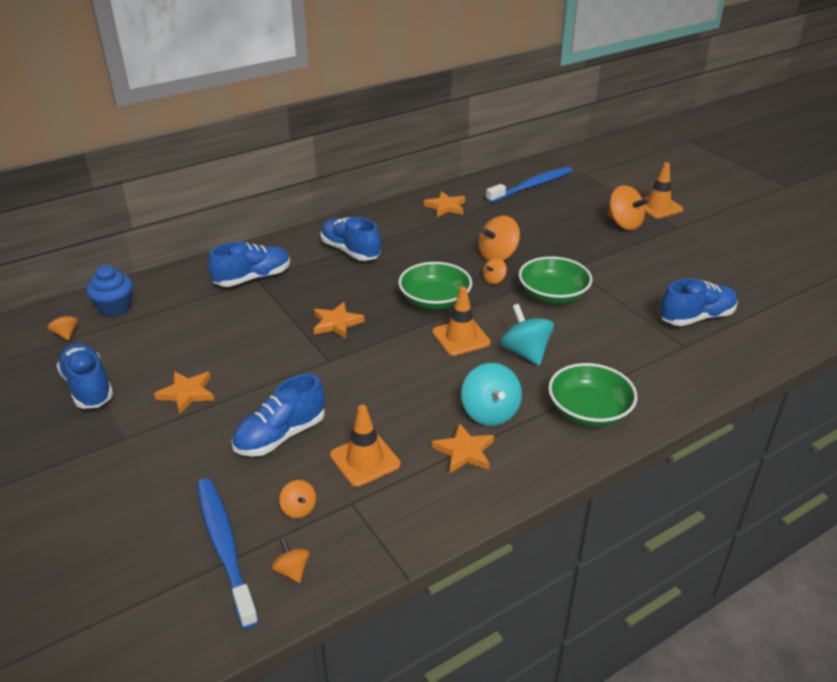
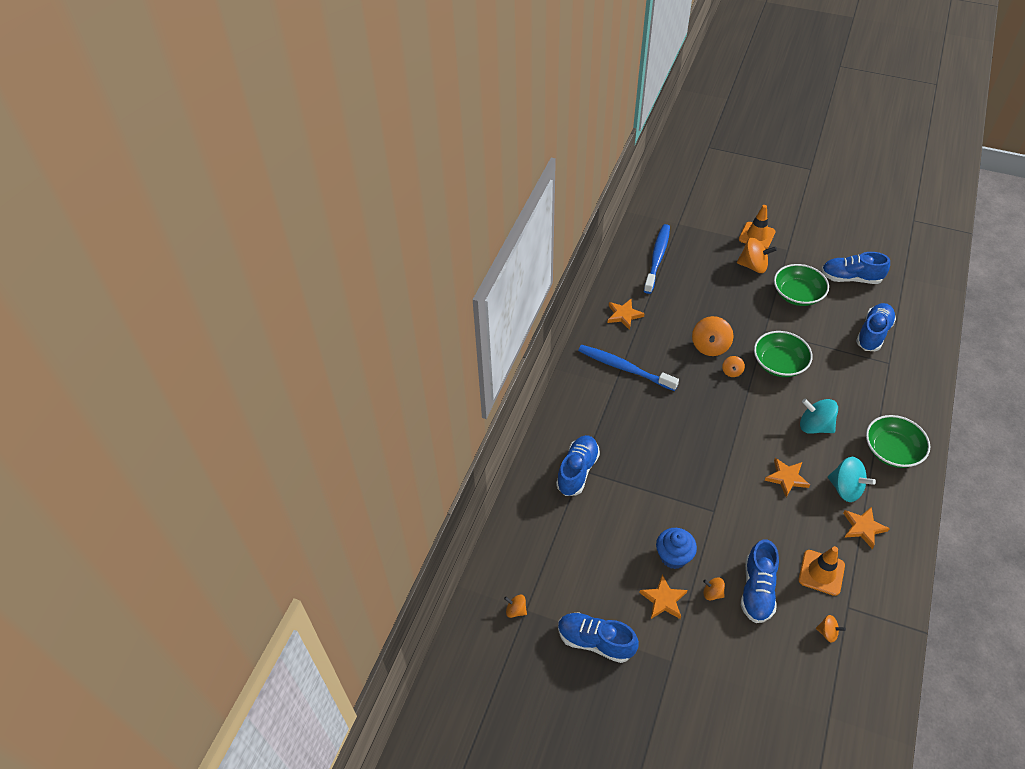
camera: 35 degrees left, 15 degrees up
blue cupcake [86,265,133,317] -> blue cupcake moved to [656,528,697,569]
blue toothbrush [197,478,259,629] -> blue toothbrush moved to [578,345,679,391]
orange spinning top [271,538,310,583] -> orange spinning top moved to [703,578,725,600]
orange star [314,302,364,339] -> orange star moved to [764,458,810,497]
blue shoe [321,217,381,261] -> blue shoe moved to [821,252,890,284]
green bowl [398,262,472,310] -> green bowl moved to [774,264,829,306]
orange traffic cone [432,287,491,356] -> none

